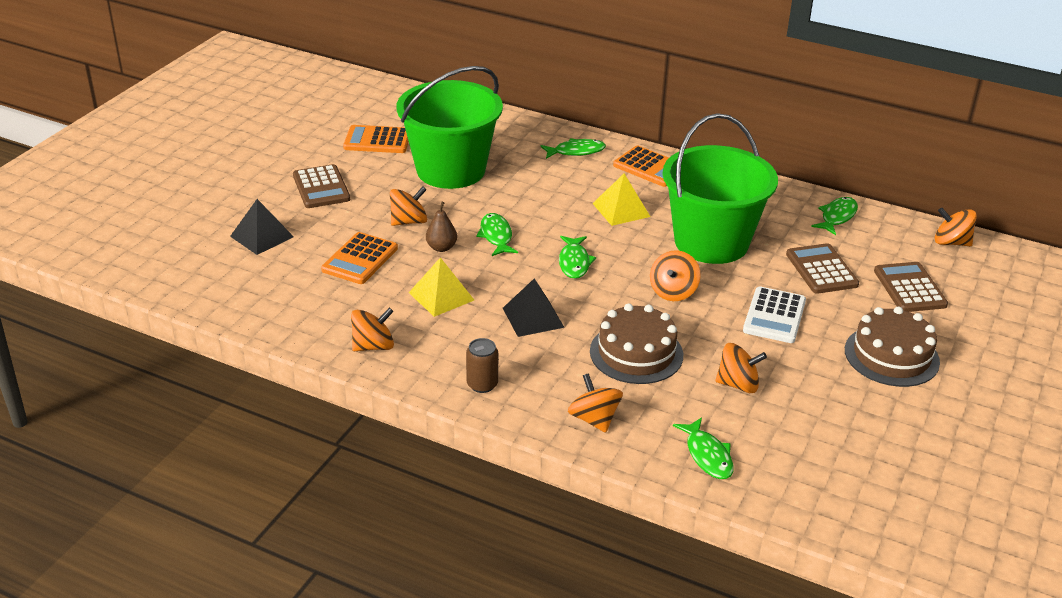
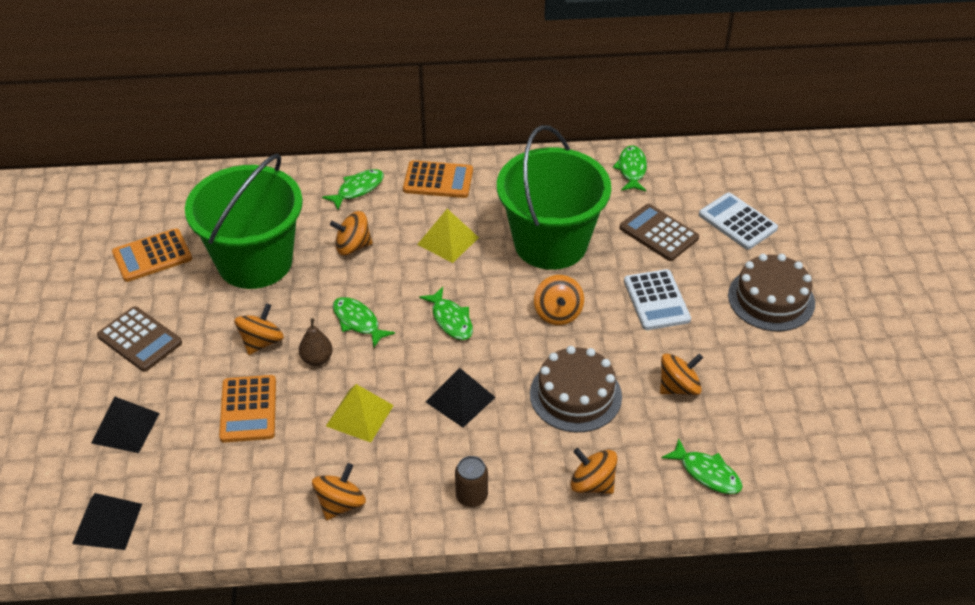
camera: 30 degrees left, 10 degrees up
brown calculator [874,262,948,312] -> white calculator [699,193,778,250]
orange spinning top [935,208,977,246] -> orange spinning top moved to [330,211,373,255]
none -> black pyramid [72,493,142,550]

